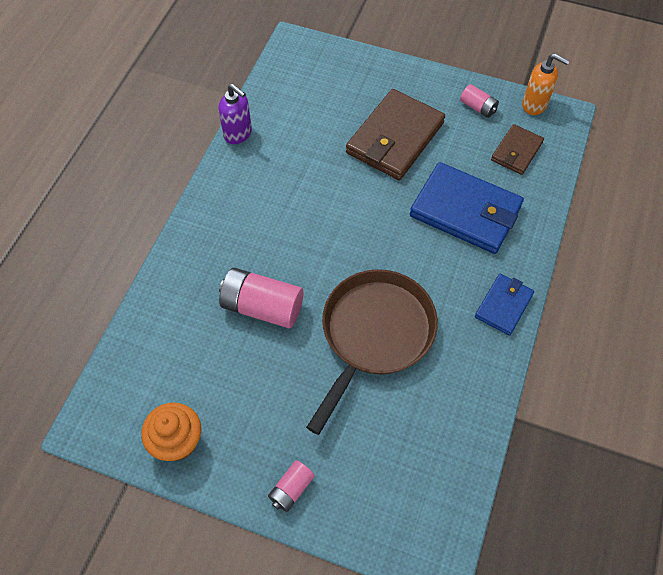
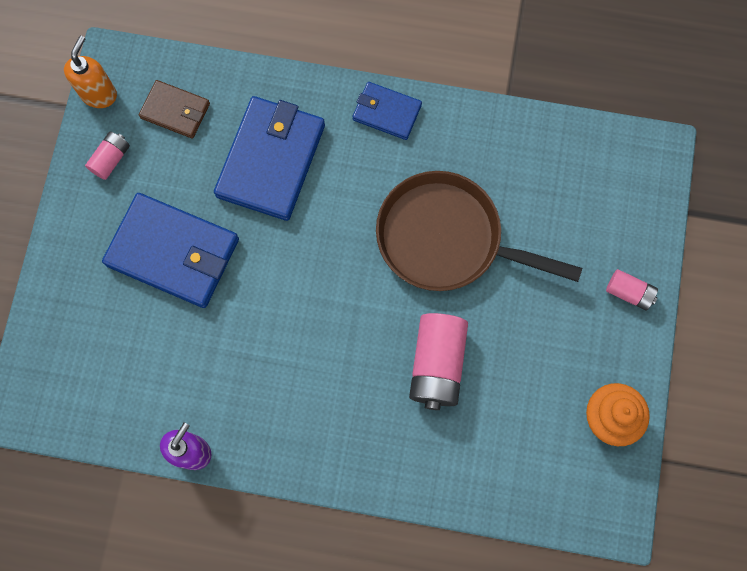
camera: 100 degrees left, 15 degrees up
brown wallet [346,89,445,180] -> blue wallet [102,193,239,308]

